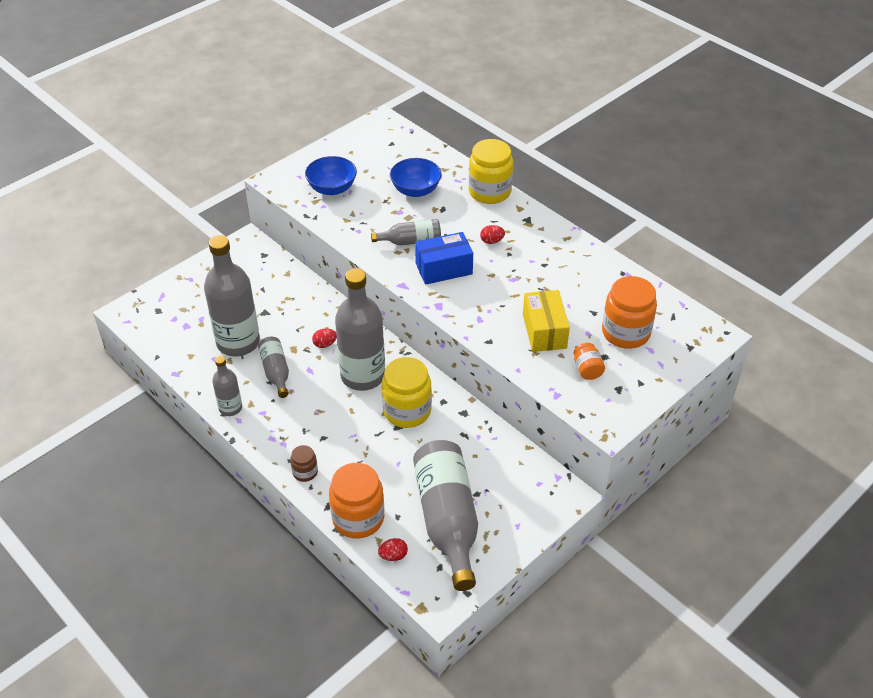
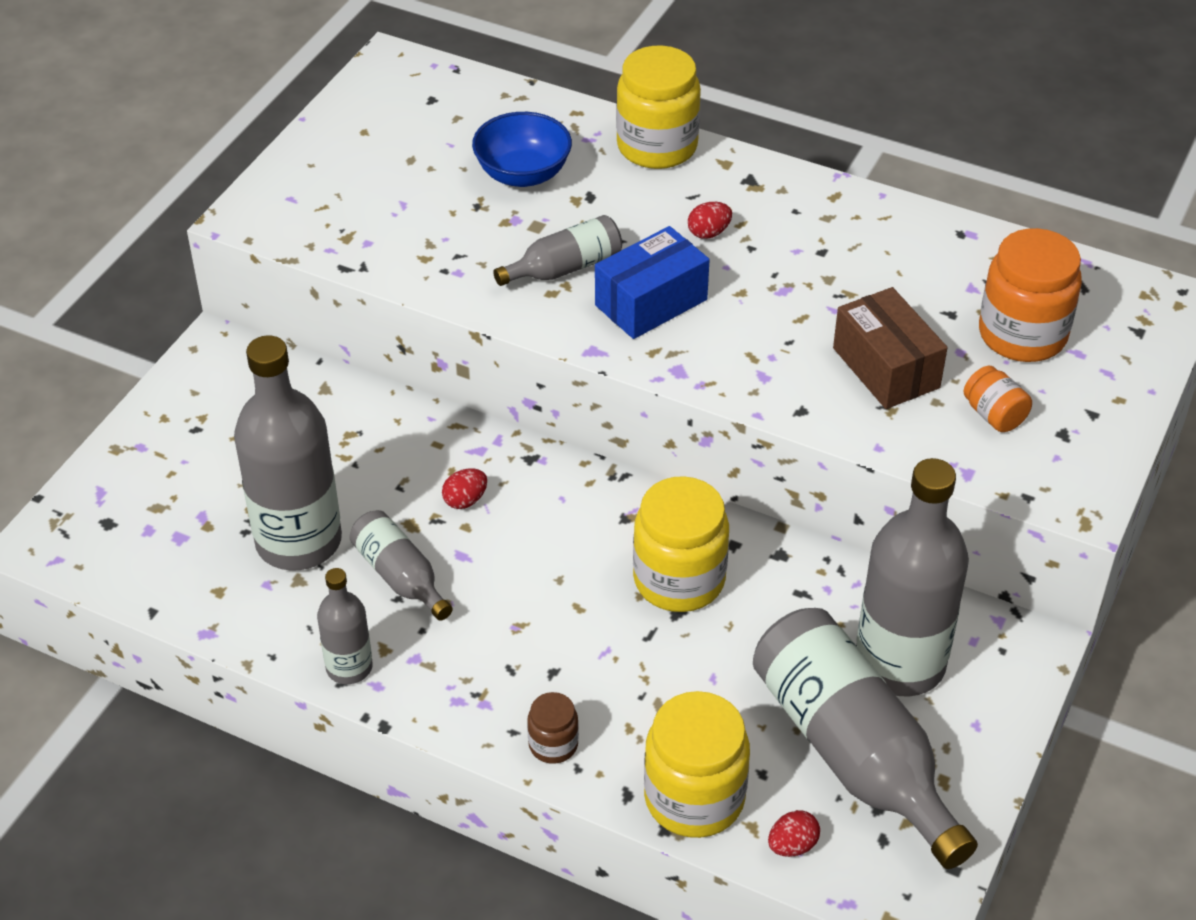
camera: 20 degrees left, 0 degrees up
blue bowl [305,156,357,195] -> none
orange jar [329,463,384,539] -> yellow jar [644,691,750,838]
grey bottle [335,268,385,391] -> grey bottle moved to [856,458,969,696]
yellow box [523,290,570,352] -> brown box [833,287,948,409]

